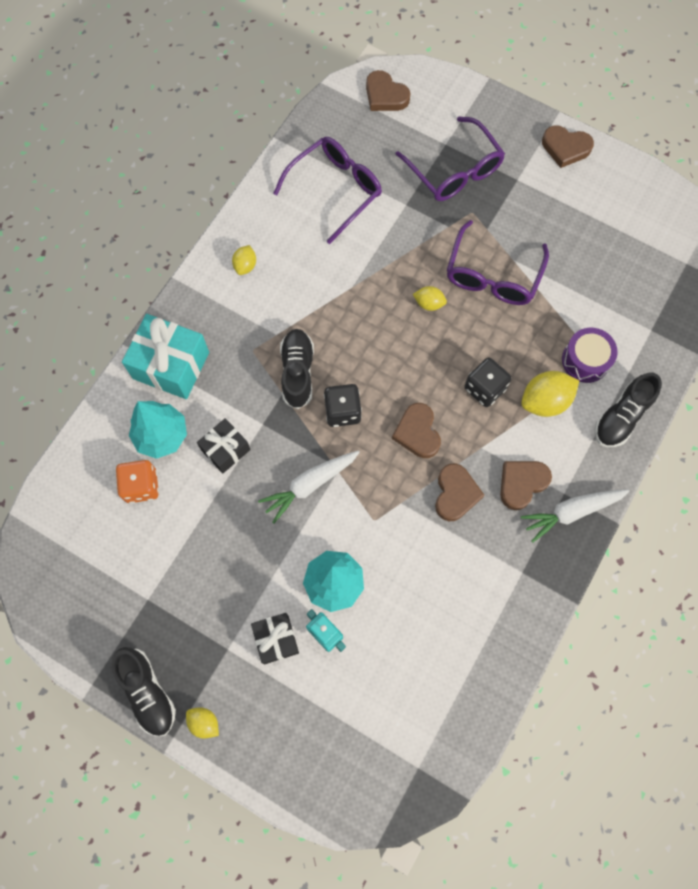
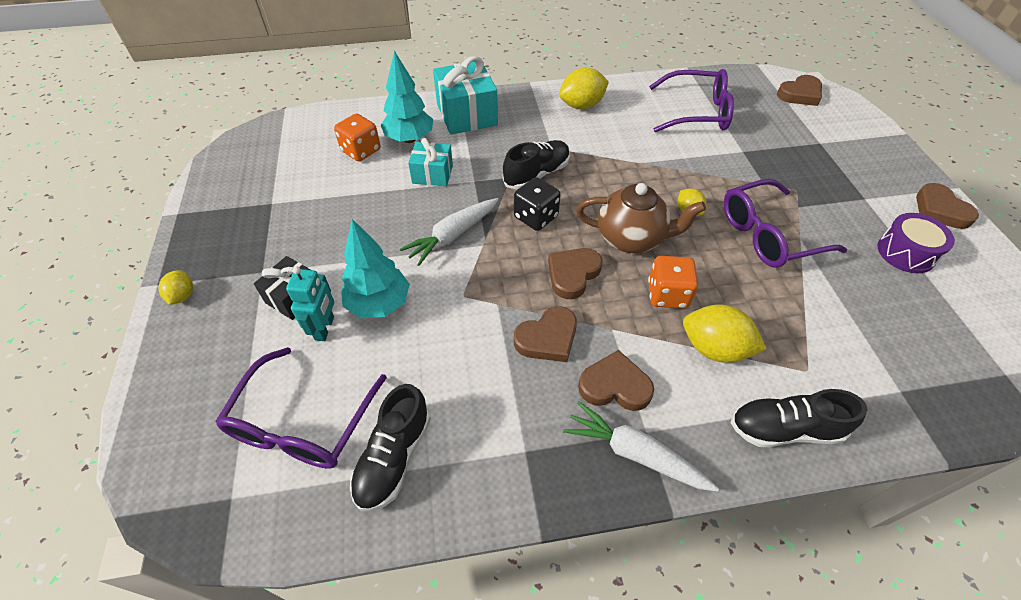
camera: 50 degrees right, 20 degrees down
black shoe [112,647,176,737] -> black shoe moved to [350,384,431,511]
black gift [197,418,251,473] -> turquoise gift [408,138,453,186]
yellow lemon [232,245,256,275] -> yellow lemon [559,68,609,109], size x1.77
white carrot [258,450,360,523] -> white carrot turned 60 degrees counterclockwise [400,198,499,266]
brown heart [366,70,410,111] -> brown heart turned 120 degrees counterclockwise [777,75,822,106]
purple glasses [395,116,505,201] -> purple glasses moved to [215,347,387,469]
black dice [464,358,512,407] -> orange dice [648,256,698,309]
purple drum [562,328,618,383] -> purple drum moved to [877,213,955,273]
none -> brown teapot [576,183,706,253]

